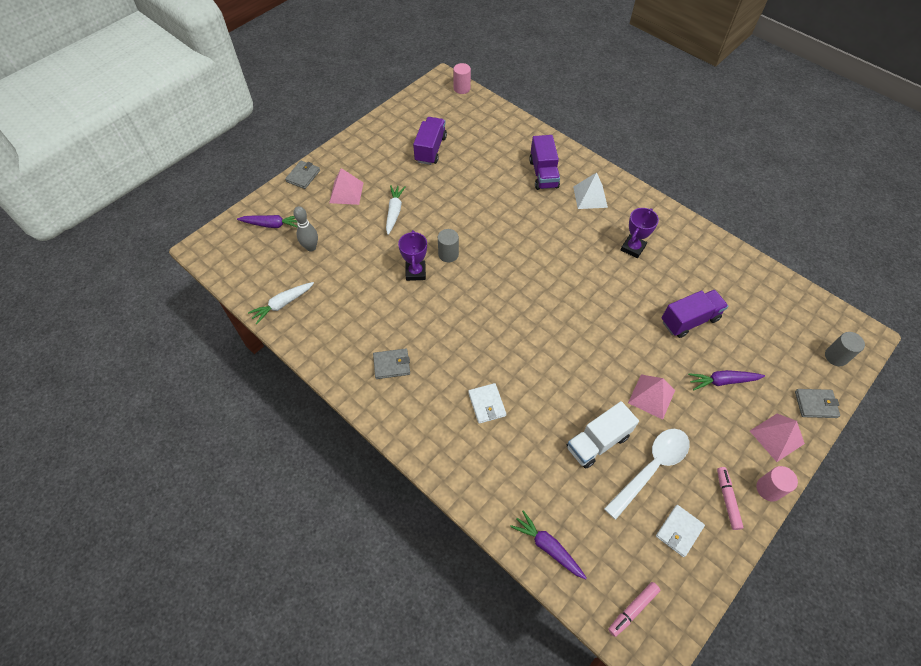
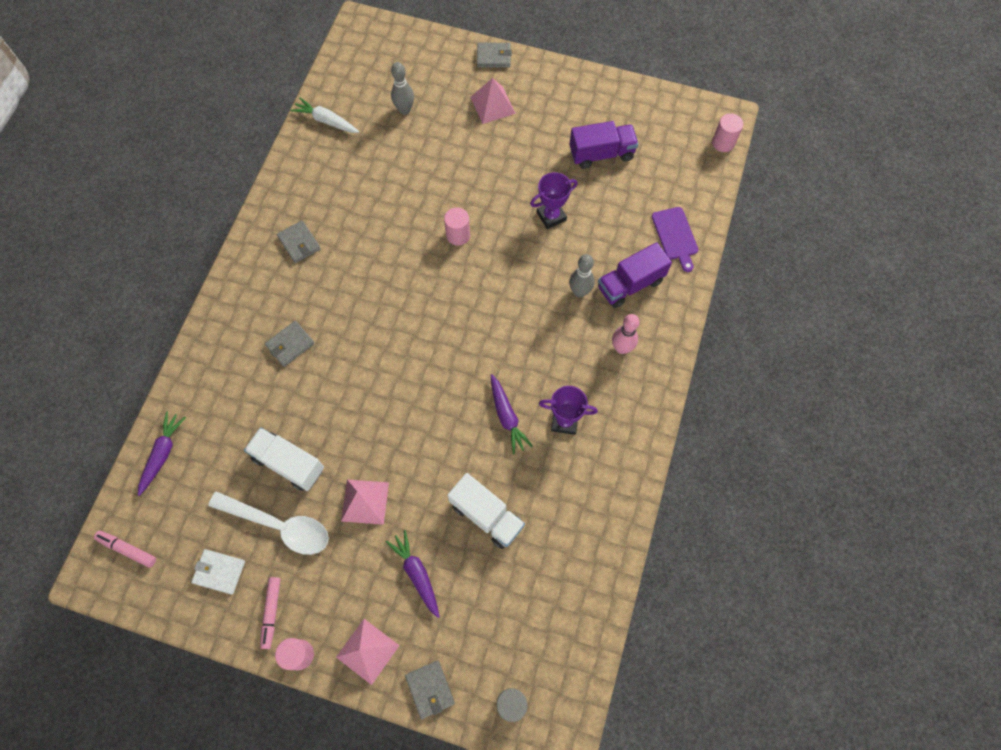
camera: 65 degrees right, 10 degrees up
purple carrot [237,215,298,228] -> purple carrot moved to [491,374,533,454]
white carrot [386,185,406,235] -> none
purple trophy [398,230,427,281] -> purple trophy moved to [530,172,578,229]
grey cylinder [438,229,459,262] -> pink cylinder [444,207,470,246]
white wallet [468,383,506,424] -> grey wallet [265,321,315,367]
white pyramid [573,172,608,209] -> pink bowling pin [612,314,639,354]
purple truck [662,289,728,338] -> white truck [447,473,525,549]
pink marker [717,467,744,530] -> pink marker turned 120 degrees clockwise [260,577,280,649]
none -> grey bowling pin [569,254,595,298]
none -> purple cutting board [652,207,698,272]

